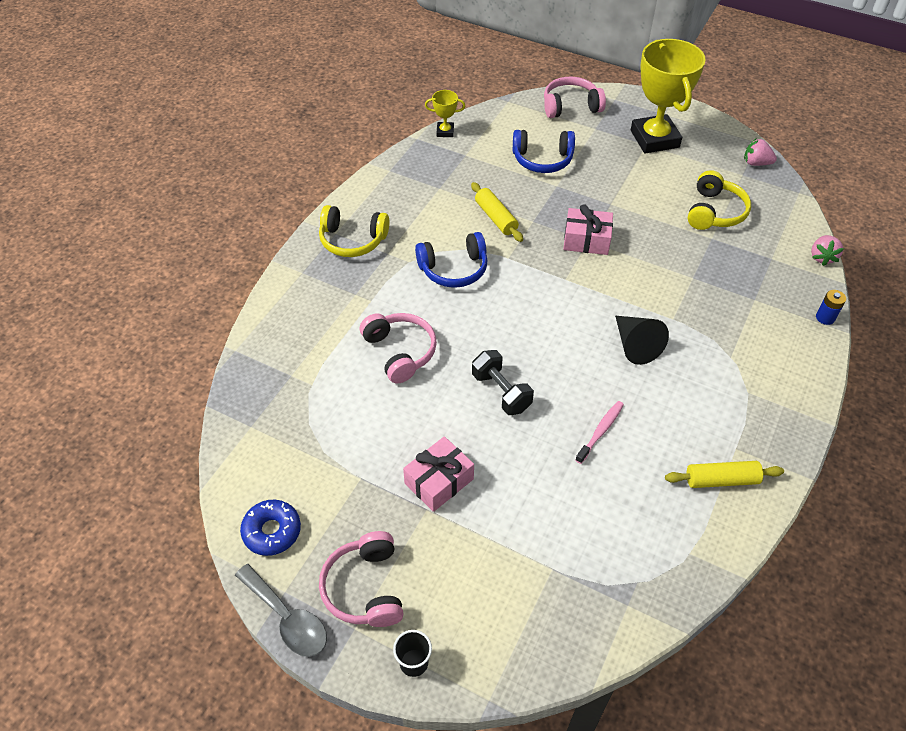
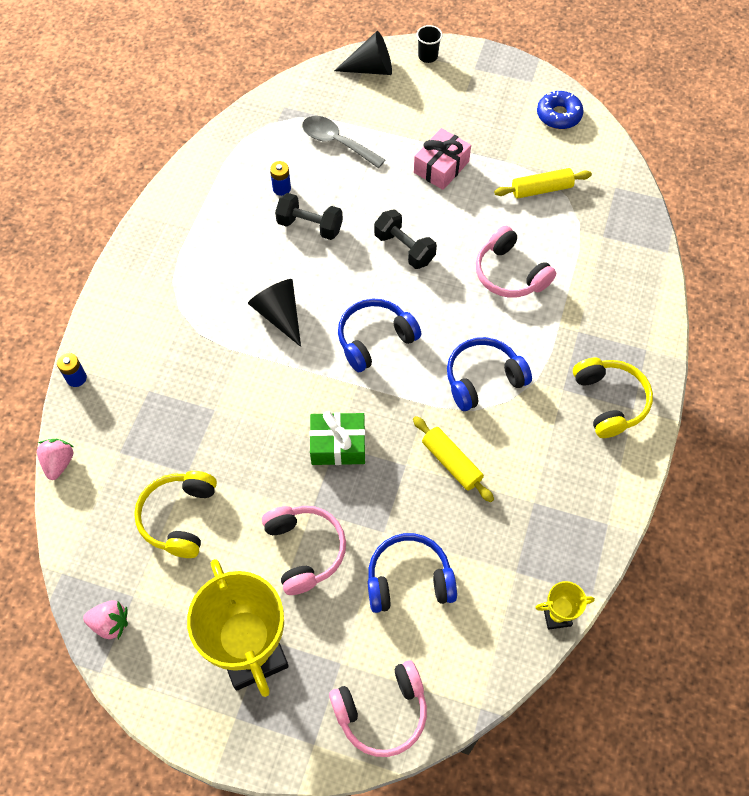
camera: 170 degrees right, 10 degrees up
grey spoon [235,564,327,657] -> grey spoon moved to [302,116,385,168]
yellow headphones [319,205,389,257] -> yellow headphones turned 75 degrees clockwise [573,357,653,438]
pink headphones [319,531,403,627] -> pink headphones moved to [262,506,346,595]
pink gift [563,204,613,255] -> green gift [309,411,365,465]
pink toothbrush [575,401,624,464] -> black dumbbell [275,193,343,240]
yellow rolling pin [665,461,784,488] -> yellow rolling pin moved to [494,168,592,199]
none -> blue battery [270,161,291,196]
none -> black cone [334,31,392,75]
none -> blue headphones [338,299,421,372]

